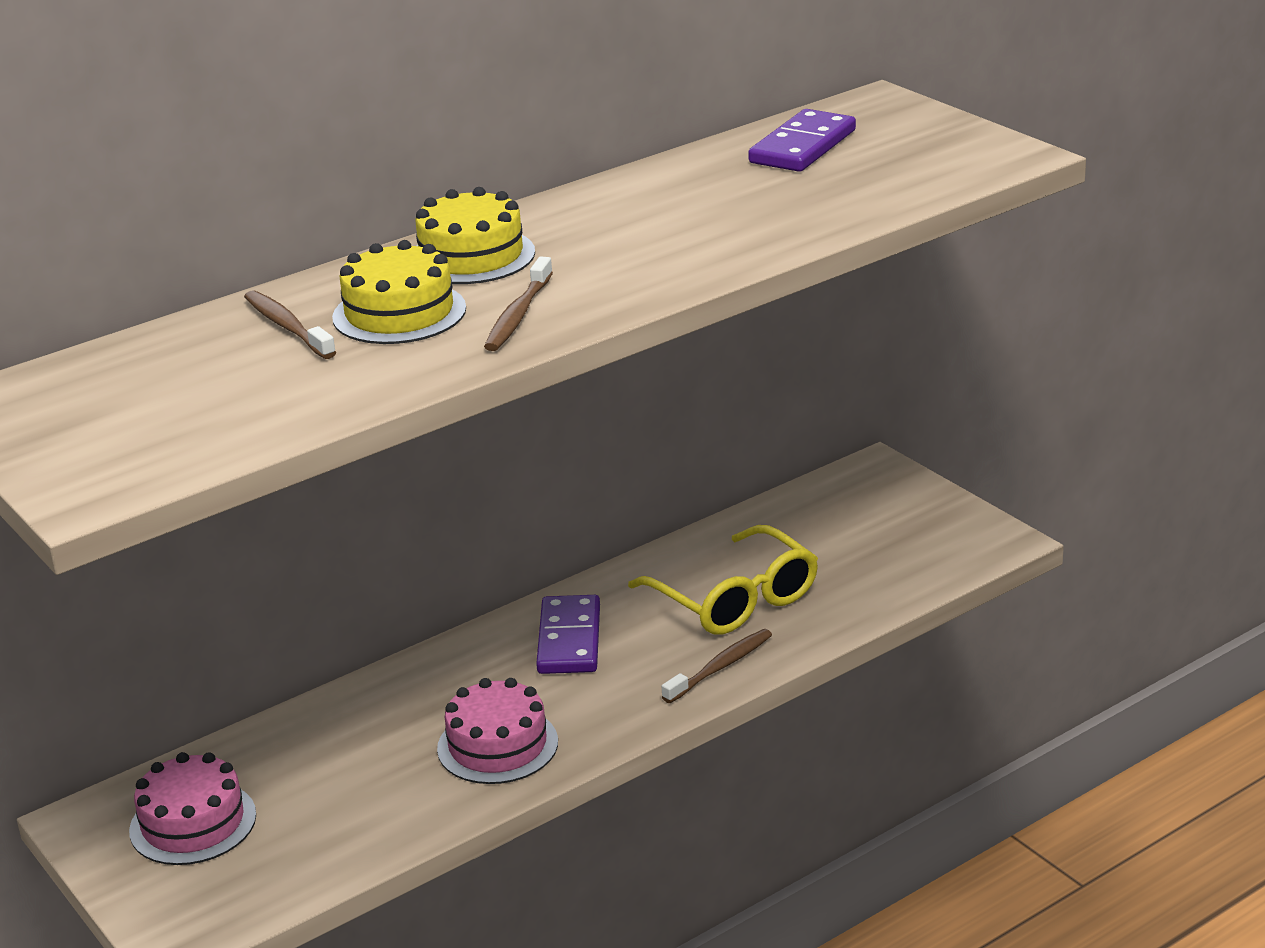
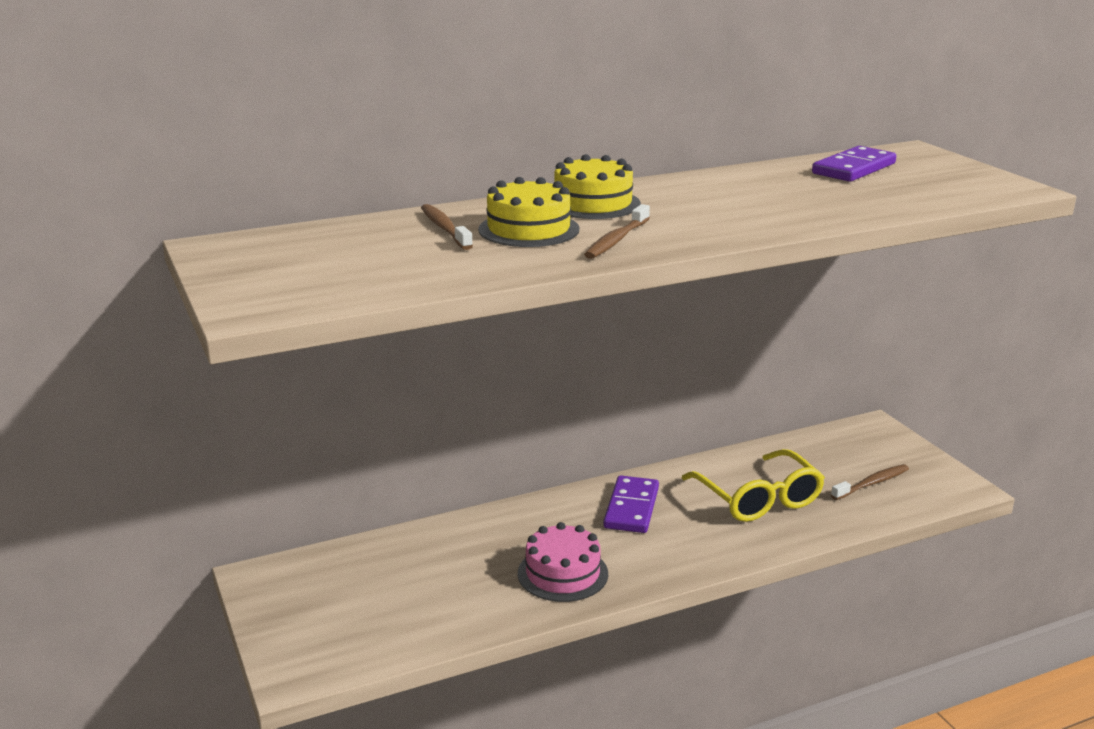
camera: 10 degrees right, 5 degrees down
pink cake [129,752,256,865] -> none
brown toothbrush [662,629,772,703] -> brown toothbrush moved to [831,464,909,500]

